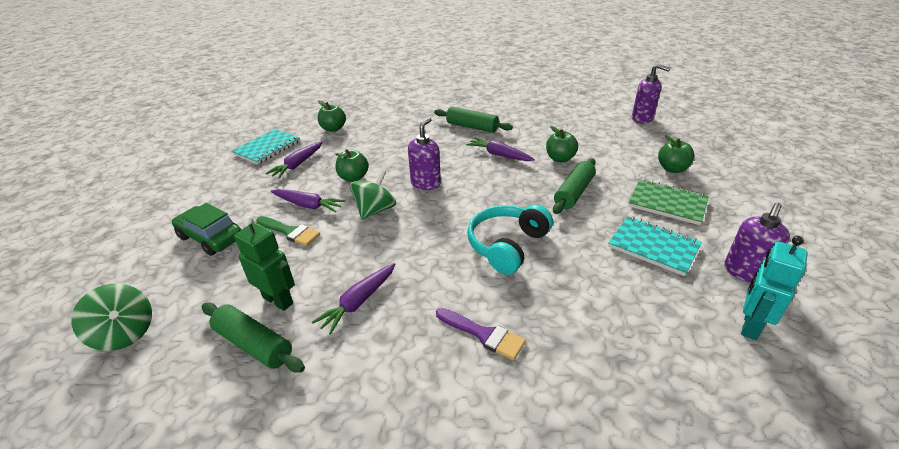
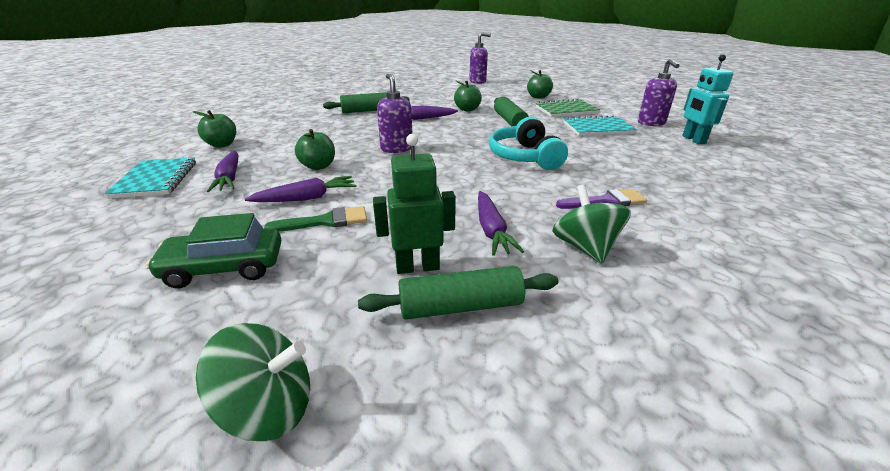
camera: 45 degrees left, 5 degrees down
green spinning top [350,170,396,220] -> green spinning top moved to [552,185,631,264]

